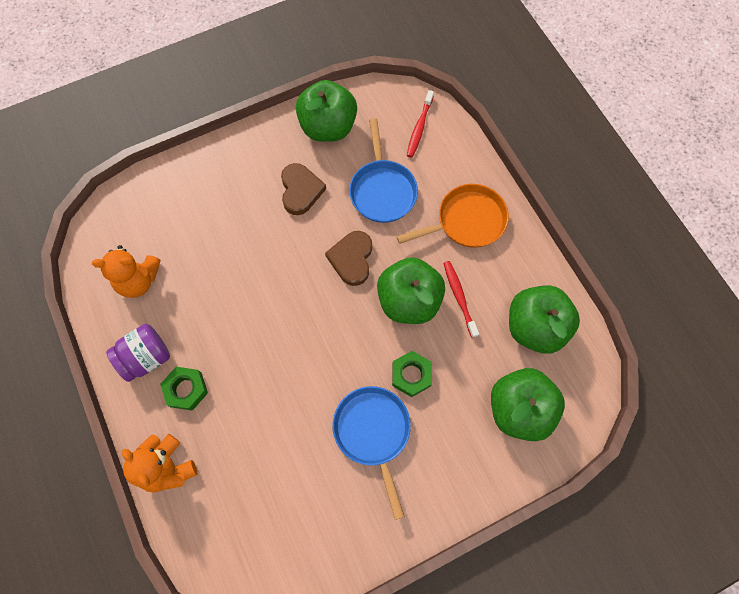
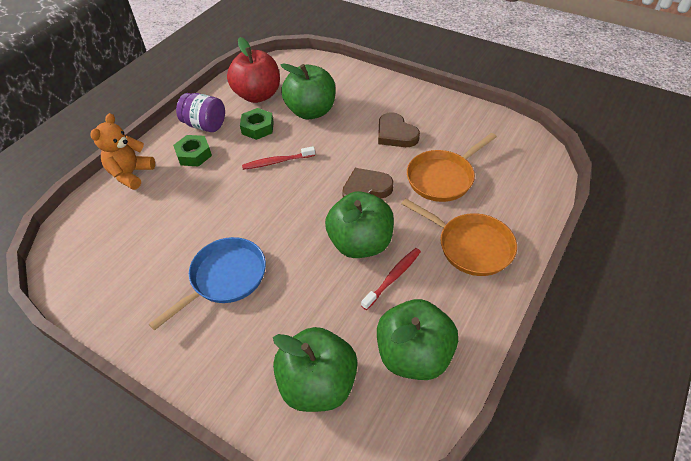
camera: 60 degrees right, 20 degrees down
orange teddy bear [92,245,161,298] -> red apple [227,37,280,103]
brown heart [281,163,326,215] -> brown heart turned 90 degrees clockwise [378,112,420,147]
green apple [296,80,357,142] -> green apple moved to [281,63,336,120]
blue pan [349,118,418,223] -> orange pan [407,133,497,202]
green nut [392,351,432,397] -> green nut moved to [240,108,274,140]
red toothbrush [407,90,434,158] -> red toothbrush moved to [242,146,315,170]

